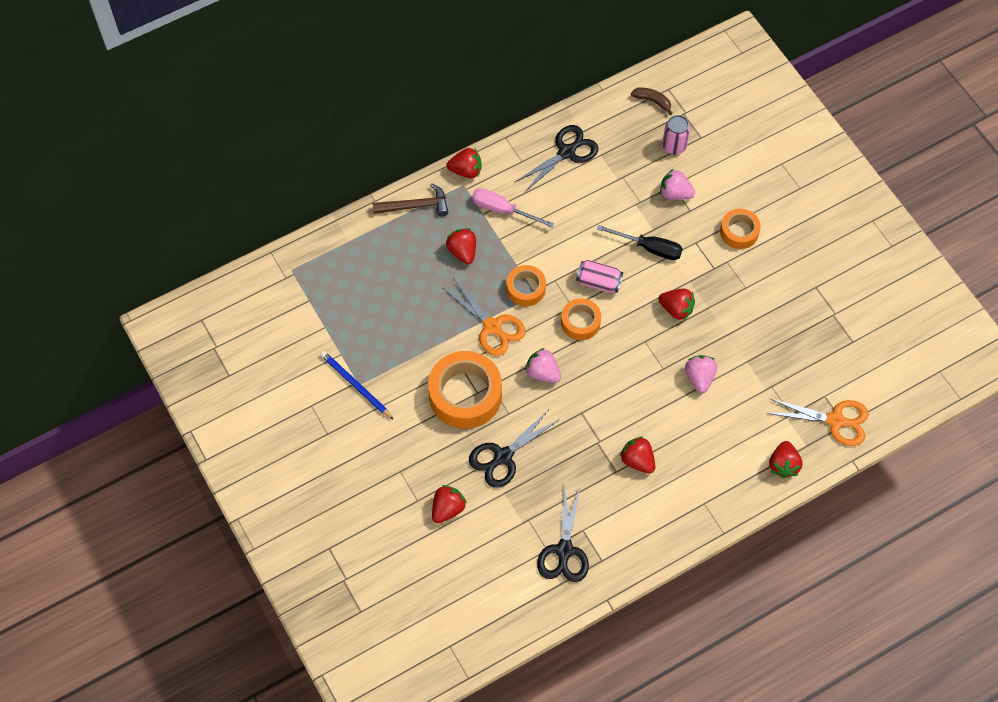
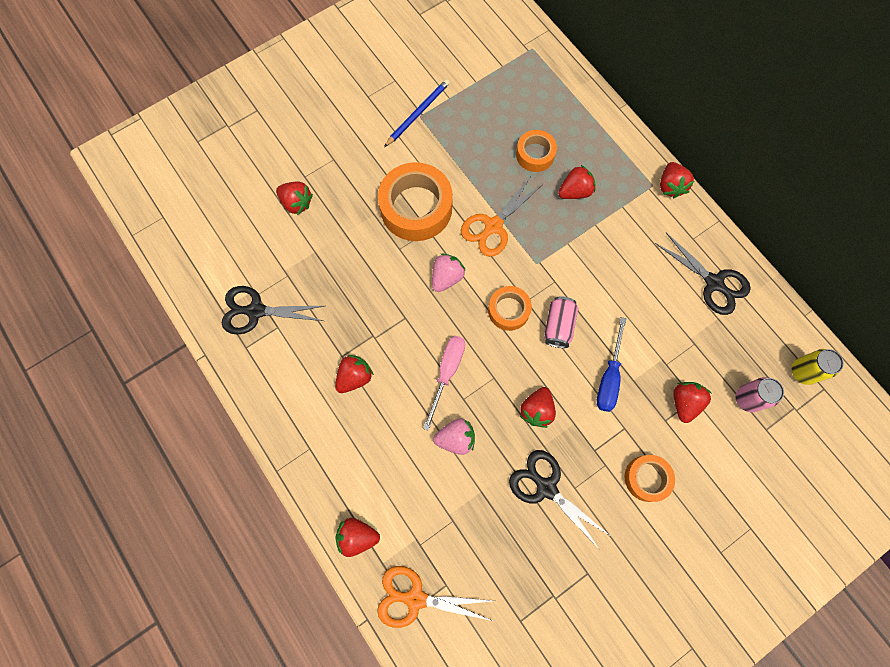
camera: 85 degrees right, 10 degrees up
brown hammer [372,183,448,216] -> none
black scissors [469,409,560,488] -> black scissors moved to [509,450,609,550]
pink screwdriver [472,188,554,228] -> pink screwdriver moved to [423,336,465,431]
orange tape [507,265,546,306] -> orange tape moved to [516,130,557,172]
black screwdriver [597,225,683,260] -> blue screwdriver [597,317,627,412]
brown banana [631,87,673,115] -> yellow can [792,349,844,385]
pink strawberry [660,169,695,200] -> red strawberry [673,382,711,423]
orange scissors [766,398,869,446] -> orange scissors turned 90 degrees clockwise [377,566,493,628]

